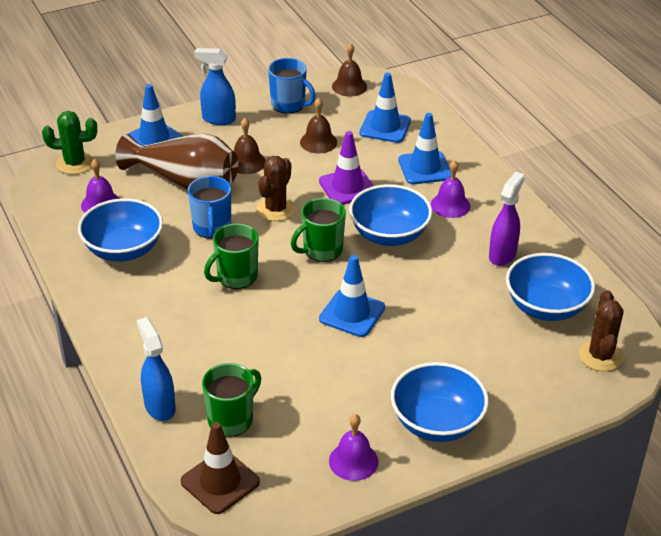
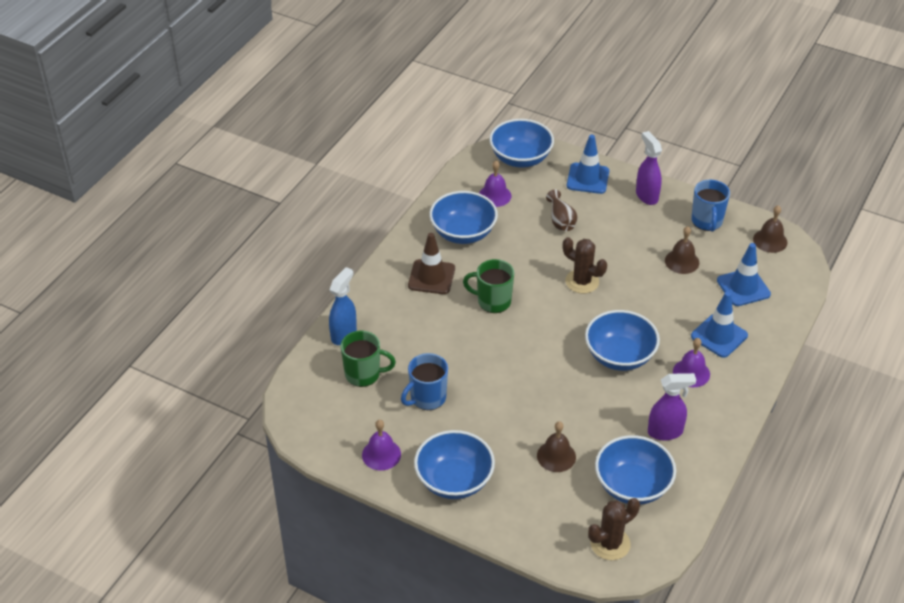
camera: 55 degrees right, 5 degrees up
green cactus [42,111,97,174] -> blue bowl [489,119,554,168]
brown vase [115,134,238,189] -> brown vase [546,190,577,231], size x0.51
brown traffic cone [180,422,260,514] -> brown traffic cone moved to [408,233,455,294]
blue mug [188,176,231,239] -> blue mug moved to [401,353,448,410]
blue spray bottle [194,48,236,125] -> purple spray bottle [636,131,662,205]
brown bell [234,118,266,174] -> brown bell moved to [537,421,576,472]
brown cactus [257,156,295,221] -> brown cactus turned 45 degrees clockwise [563,237,607,294]
green mug [291,198,346,262] -> none
purple traffic cone [319,131,374,205] -> none
blue traffic cone [319,255,385,337] -> none

